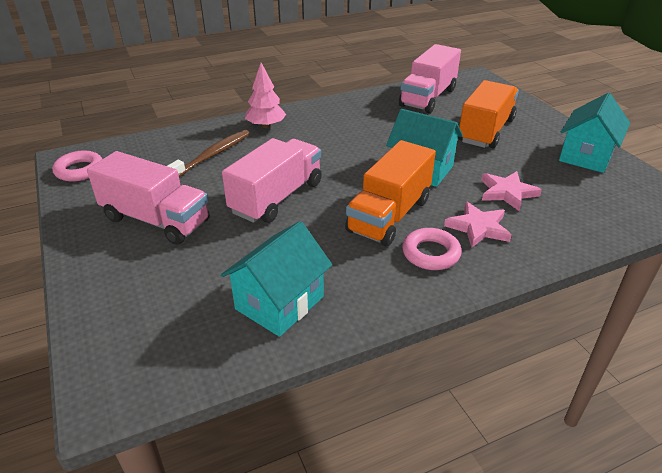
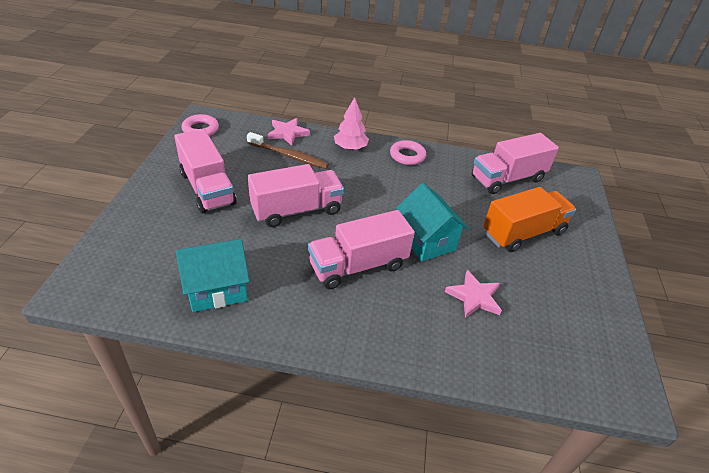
camera: 30 degrees right, 5 degrees up
brown toothbrush [167,130,250,177] -> brown toothbrush turned 45 degrees clockwise [247,132,329,169]
orange truck [345,140,436,246] -> pink truck [308,210,415,289]
pink ring [402,228,462,270] -> pink ring moved to [390,140,426,165]
pink star [444,201,512,248] -> pink star moved to [268,118,310,146]
turquoise house [559,93,630,173] -> none

